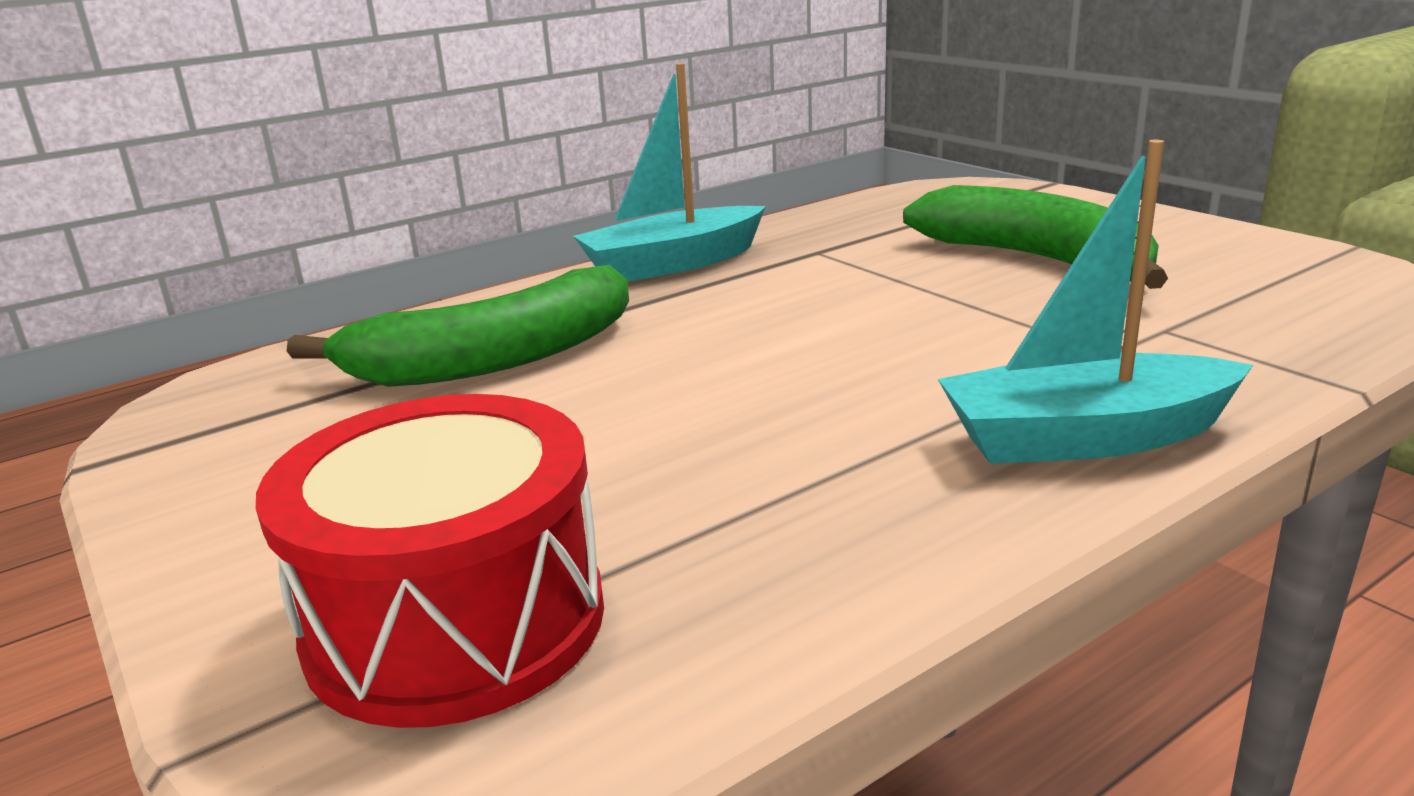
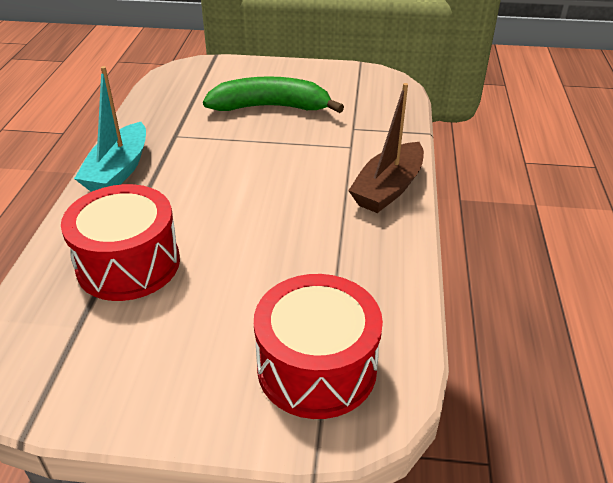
camera: 50 degrees left, 15 degrees up
green banana [287,265,629,387] -> red drum [61,184,180,301]
turquoise boat [938,140,1253,464] -> brown boat [348,83,424,213]

